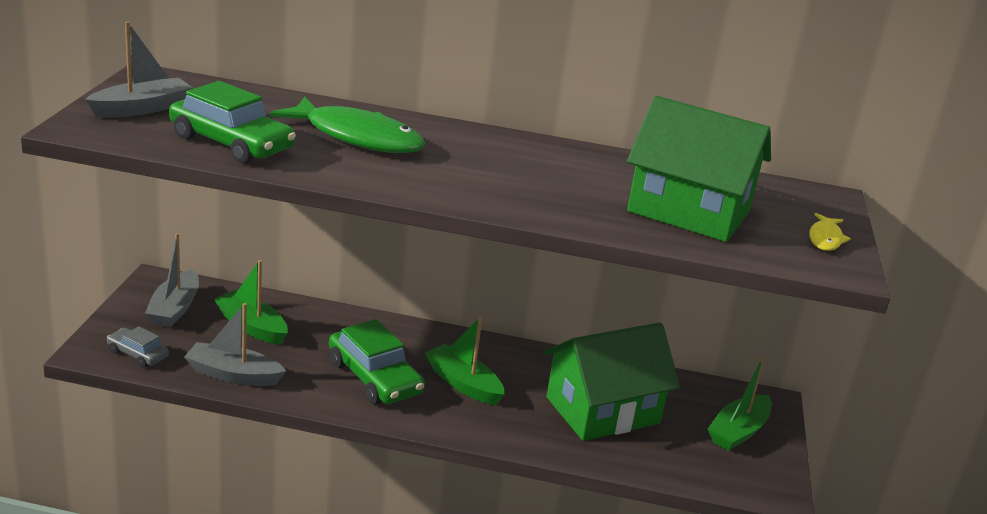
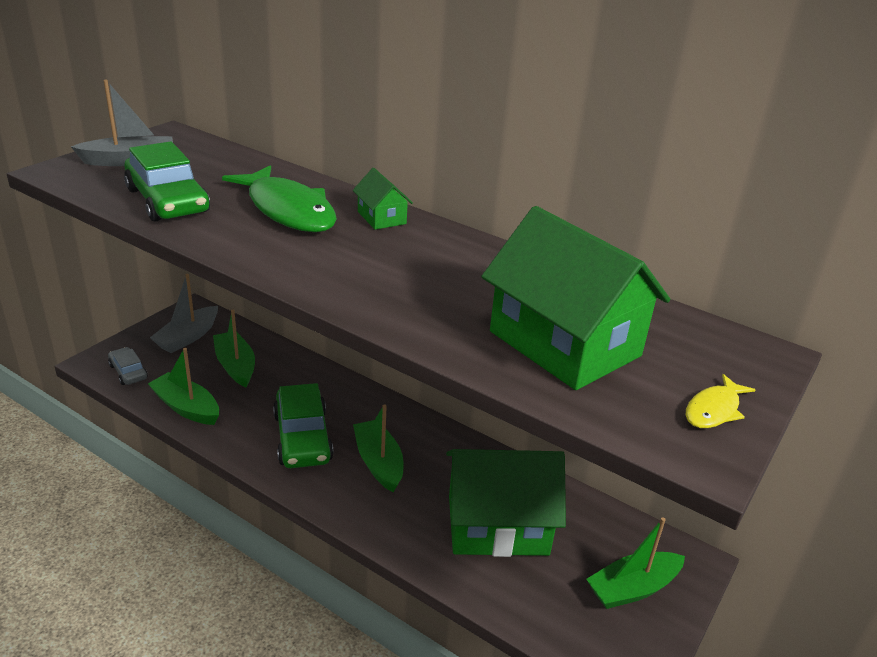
camera: 25 degrees right, 5 degrees up
grey boat [184,303,286,386] -> green boat [148,348,219,425]
none -> green house [353,168,413,230]

